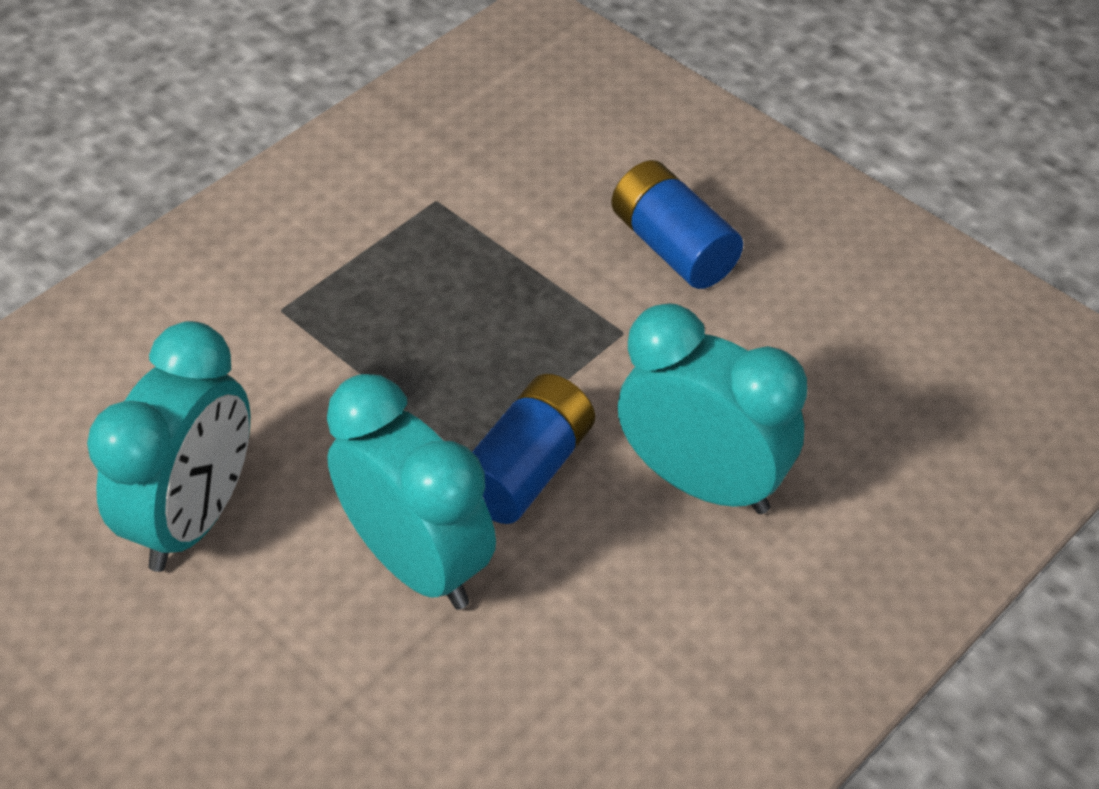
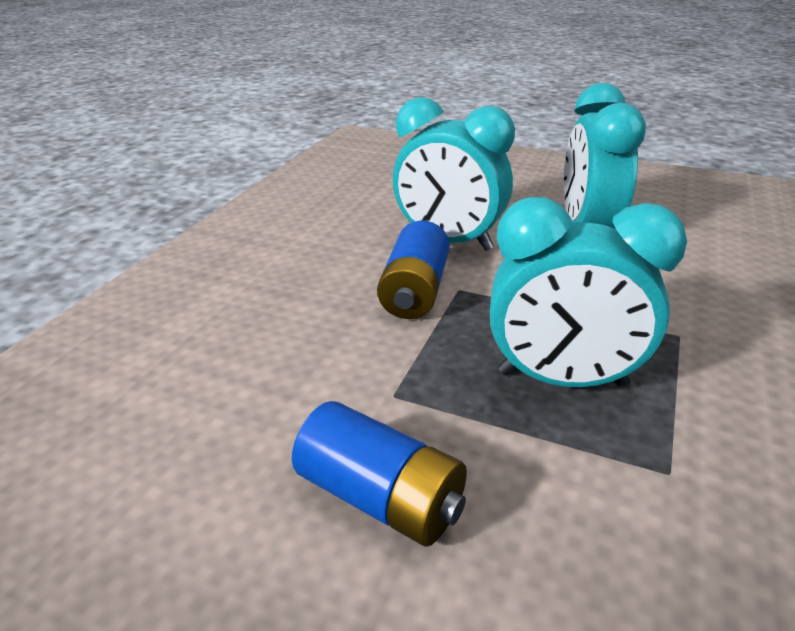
camera: 160 degrees right, 15 degrees down
turquoise clock [618,303,807,514] -> turquoise clock moved to [490,197,687,388]

